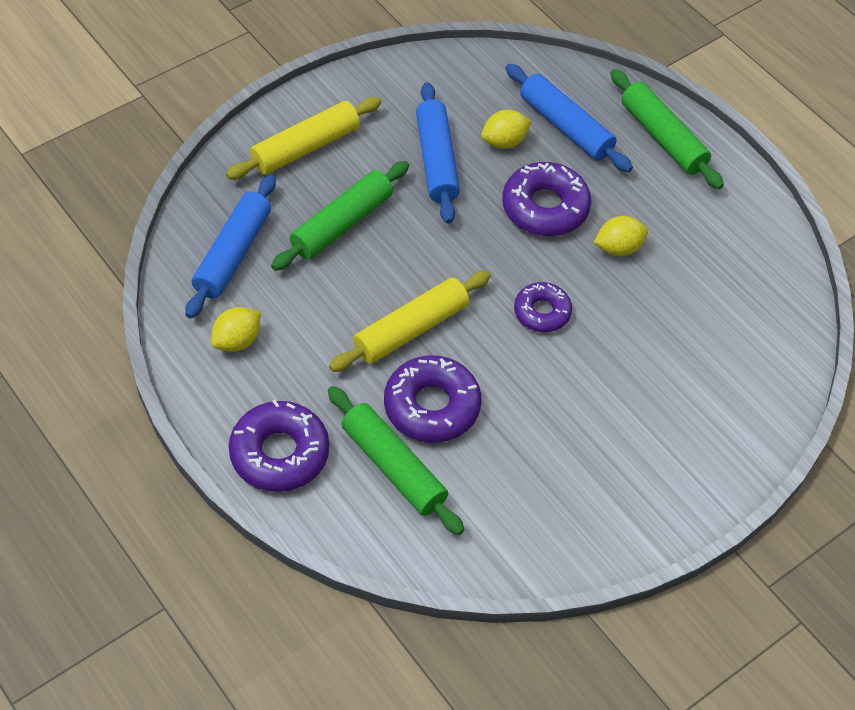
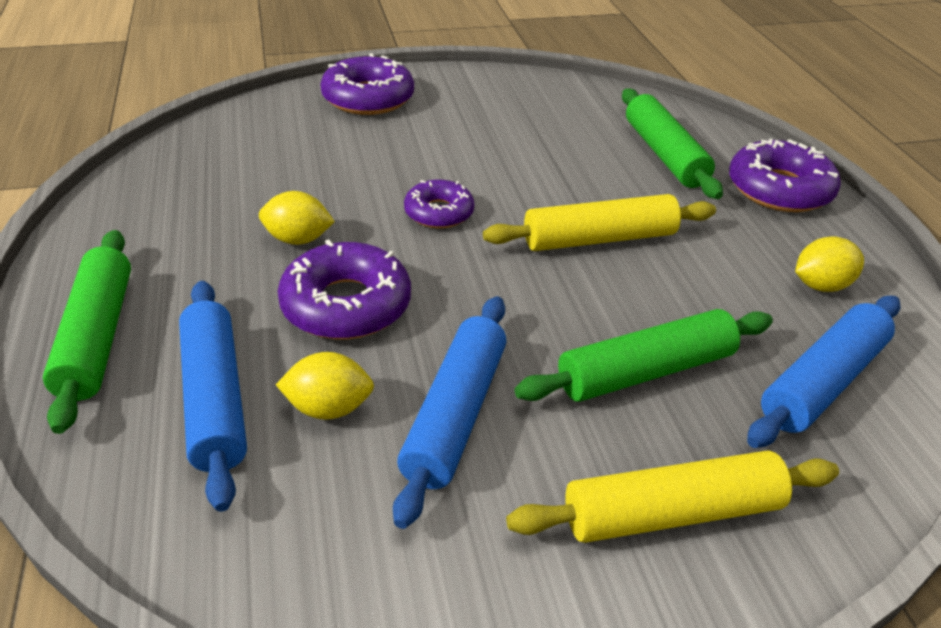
camera: 155 degrees left, 15 degrees down
purple donut [384,355,481,443] -> purple donut moved to [320,53,414,115]

